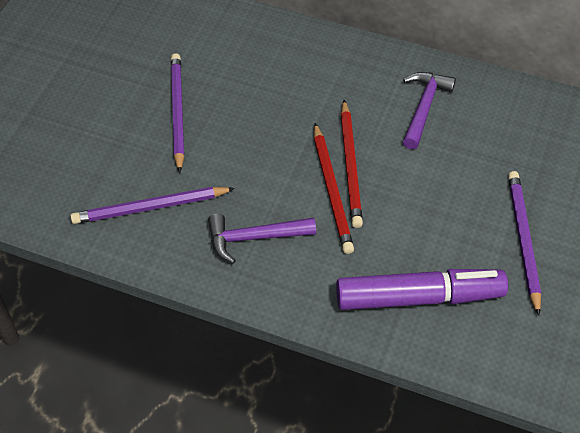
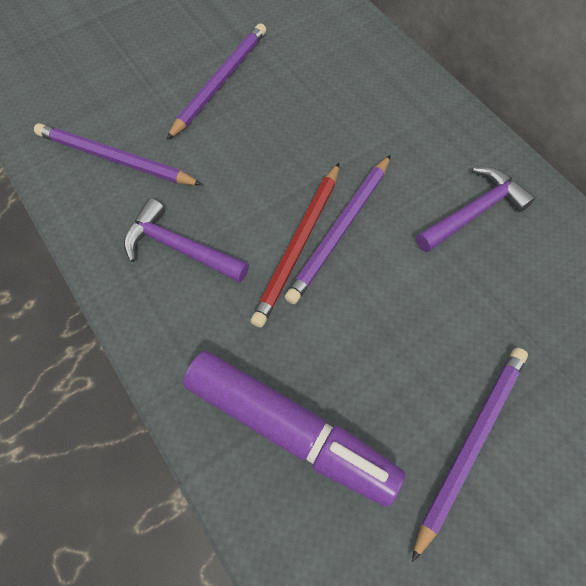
camera: 35 degrees right, 10 degrees up
red pencil [341,100,363,228] -> purple pencil [285,155,391,304]

